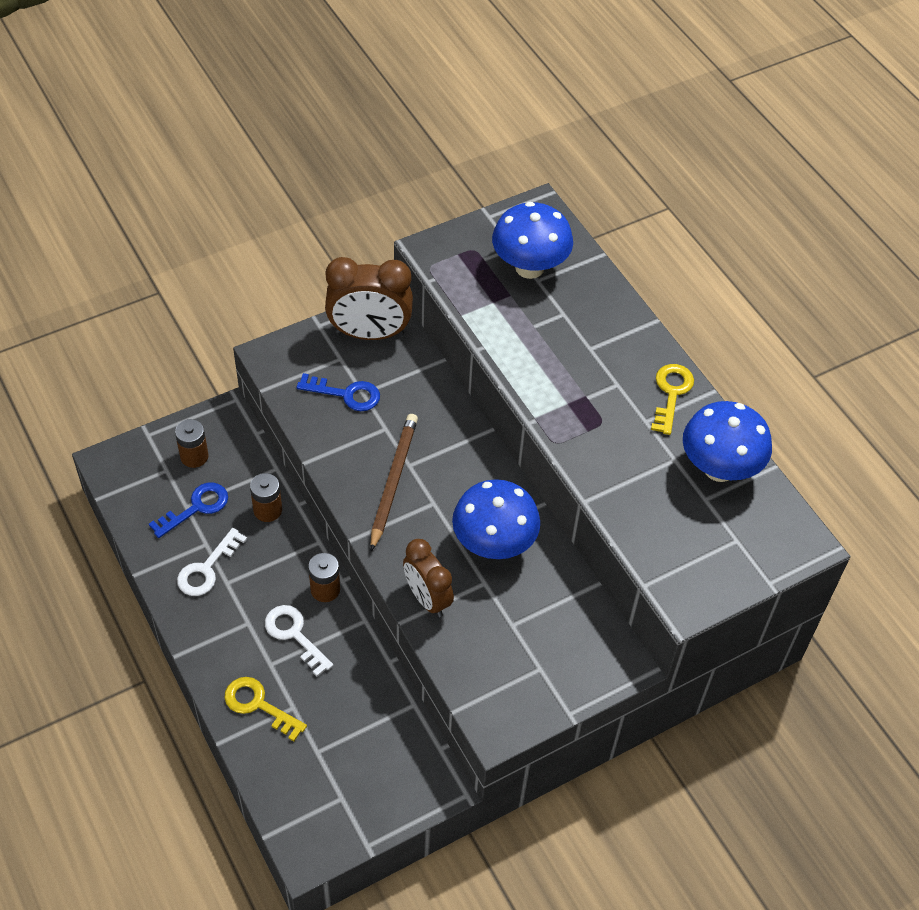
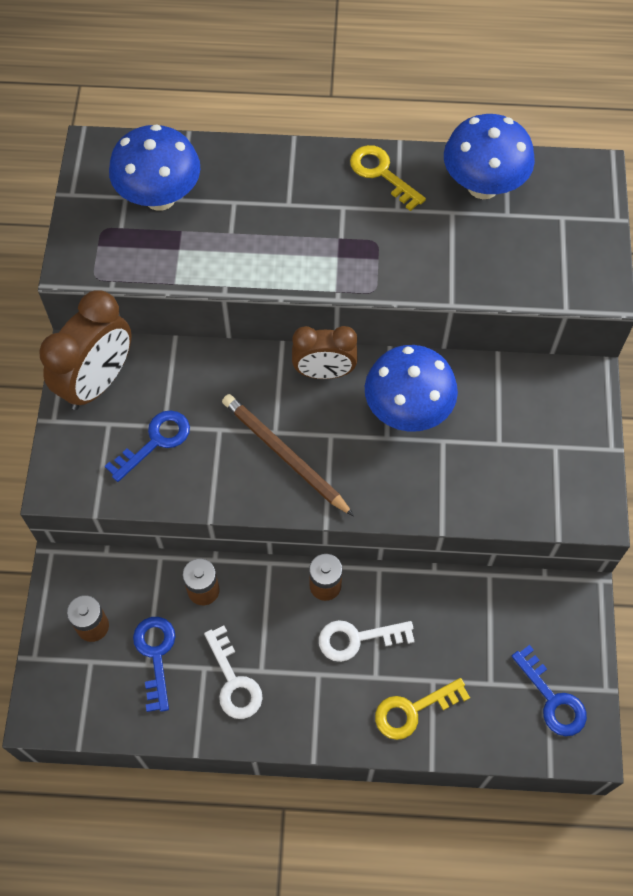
camera: 55 degrees left, 10 degrees up
brown clock [403,539,454,617] -> brown clock moved to [292,326,358,379]
none -> blue key [512,645,587,736]

